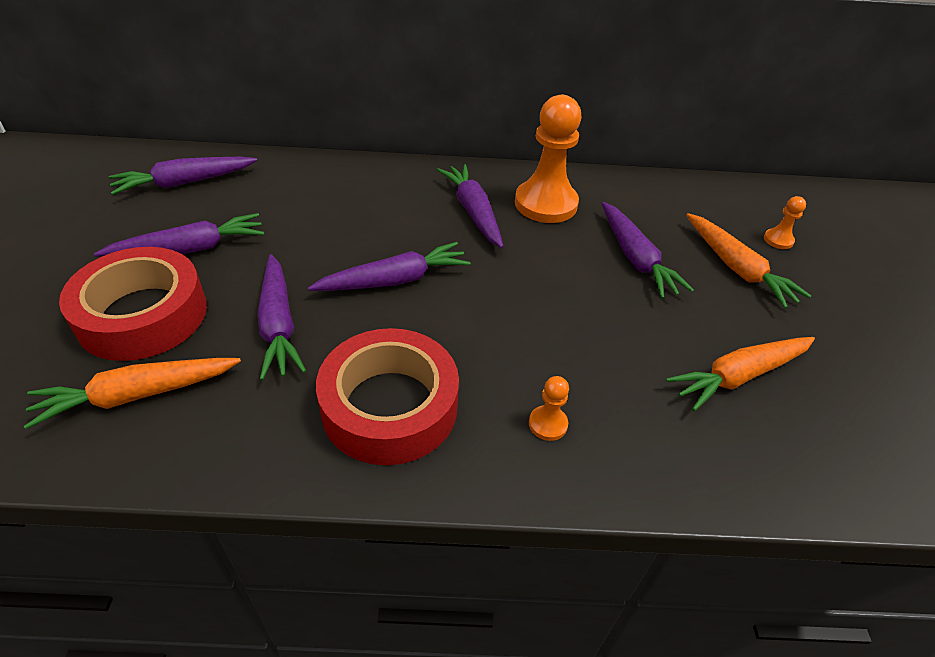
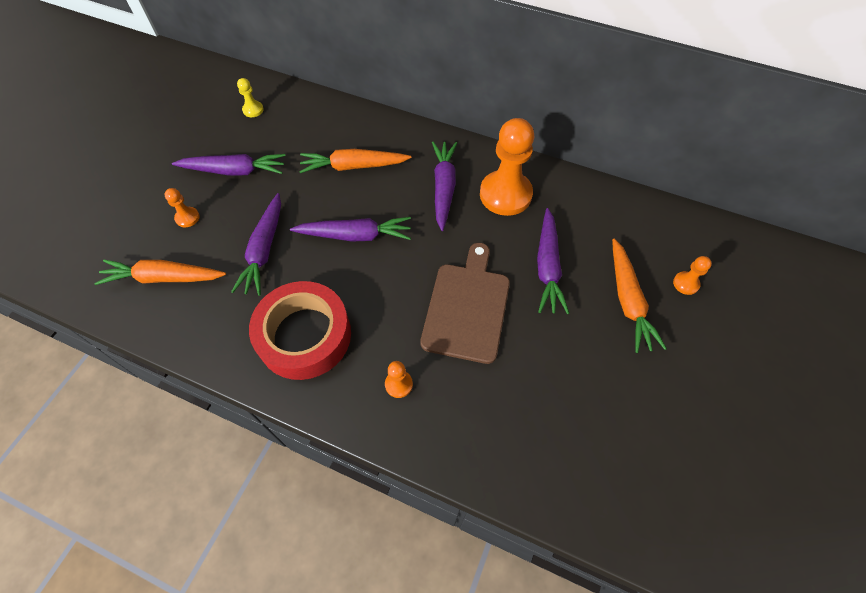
camera: 25 degrees right, 15 degrees up
red tape [59,247,207,361] -> orange pawn [164,188,200,227]
purple carrot [109,157,257,195] -> yellow pawn [237,78,264,117]
orange carrot [666,337,815,411] -> orange carrot moved to [299,149,411,173]
none -> brown cutting board [420,243,510,364]

